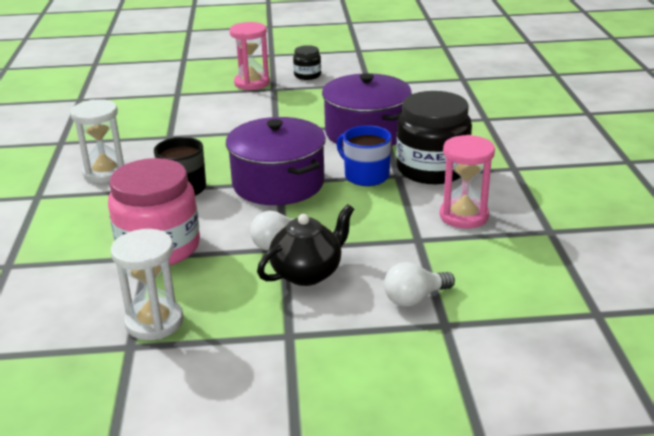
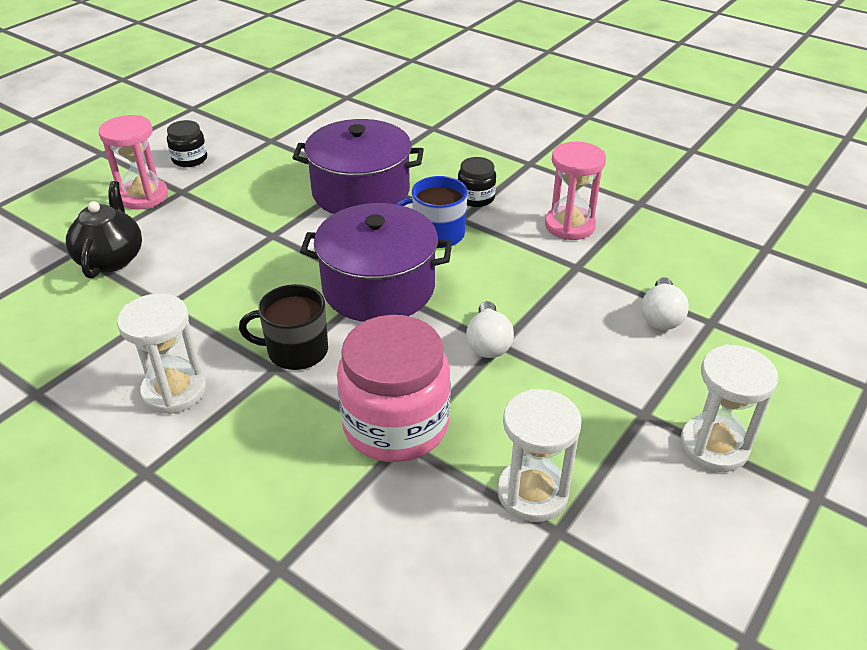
camera: 50 degrees left, 10 degrees up
black teapot [257,204,354,286] -> black teapot moved to [66,181,142,279]
black jar [396,91,472,184] -> black jar [458,157,496,207], size x0.48
none -> white hourglass [680,344,778,472]

